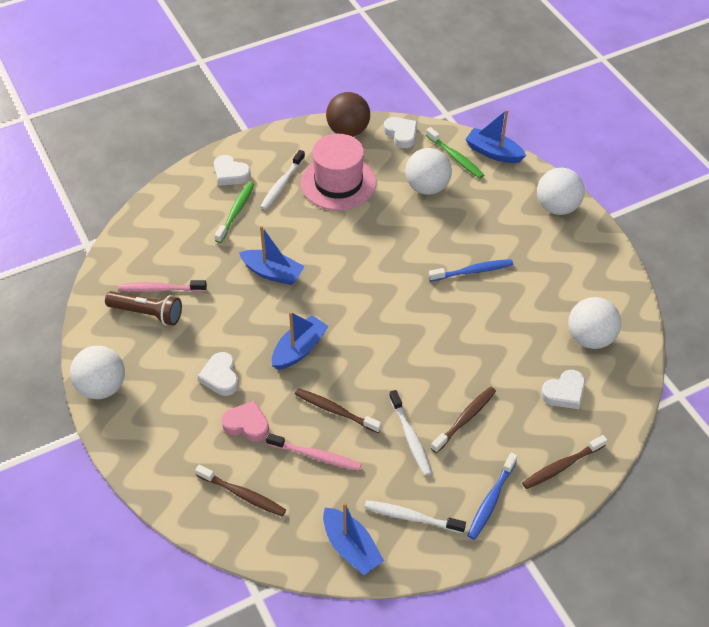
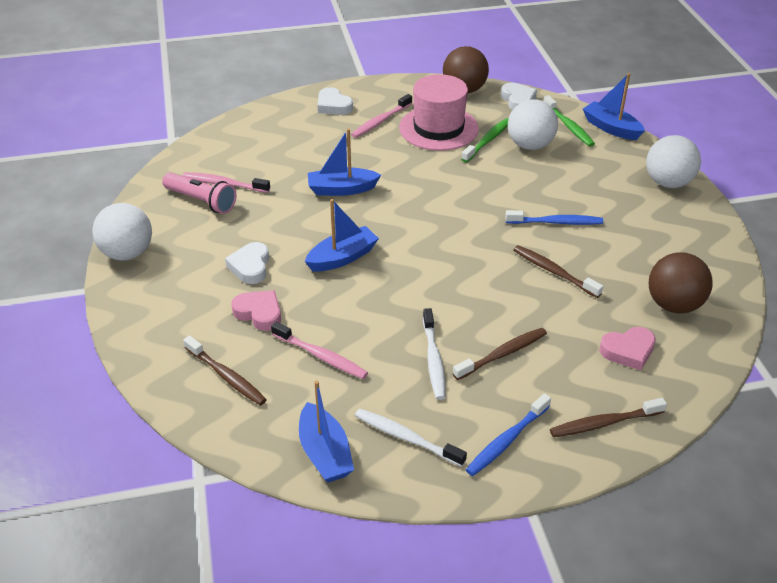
camera: 15 degrees right, 10 degrees down
brown flashlight [105,291,182,326] -> pink flashlight [162,173,237,214]
green toothbrush [215,182,255,243] -> green toothbrush moved to [461,118,509,162]
blue boat [239,226,305,285] -> blue boat turned 135 degrees clockwise [308,129,381,196]
white toothbrush [260,150,305,210] -> pink toothbrush [351,94,412,138]
brown toothbrush [295,388,382,433] -> brown toothbrush moved to [513,245,603,298]
white heart [541,370,585,409] -> pink heart [599,327,656,370]
white ball [568,297,621,349] -> brown ball [649,252,713,314]

